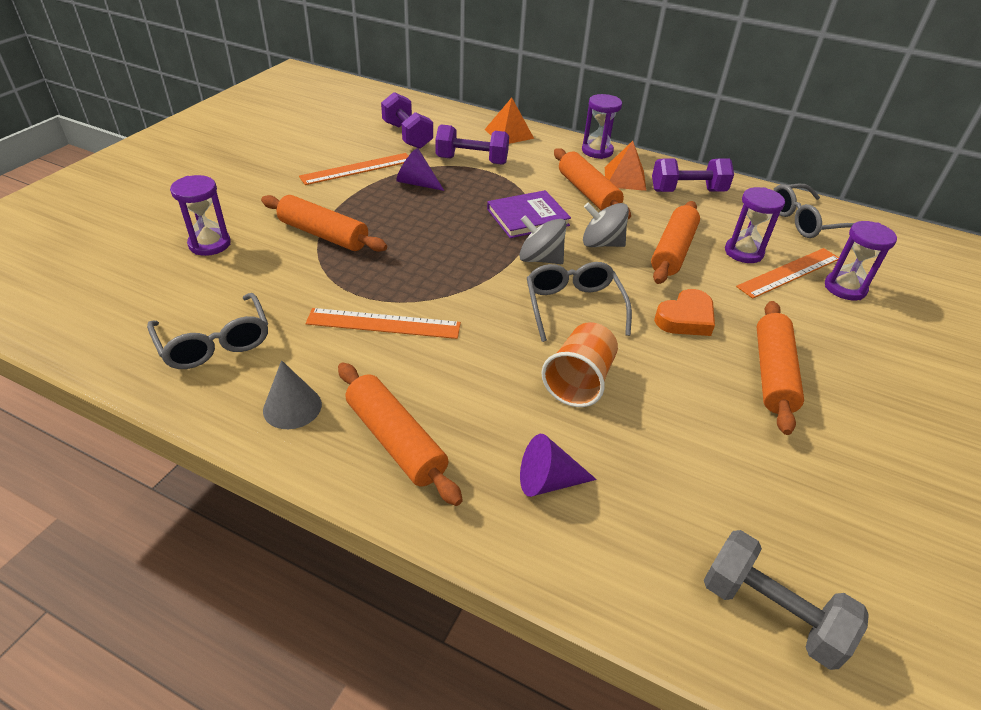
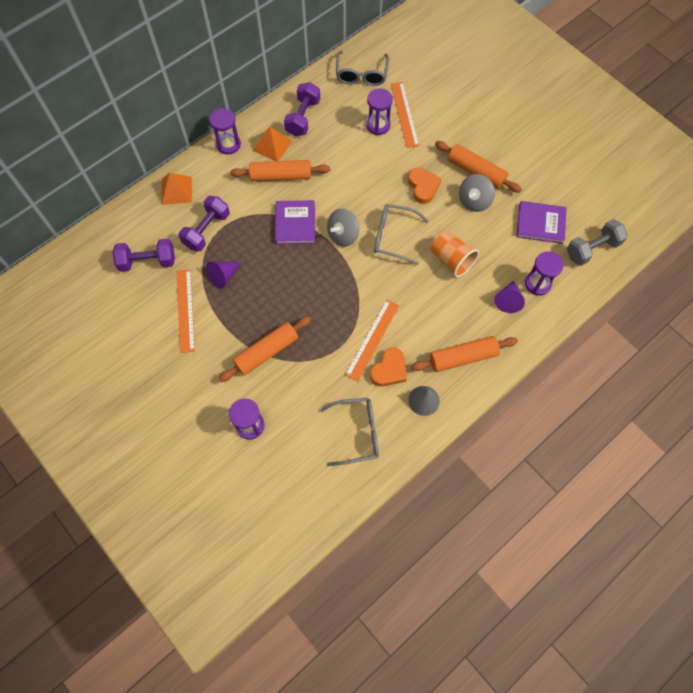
camera: 65 degrees left, 25 degrees up
grey spinning top [583,203,629,247] -> grey spinning top moved to [459,174,495,212]
orange rolling pin [651,201,700,284] -> none
purple hourglass [825,221,897,300] -> purple hourglass moved to [525,251,563,296]
none -> orange heart [370,347,407,386]
none -> purple book [516,201,567,244]

